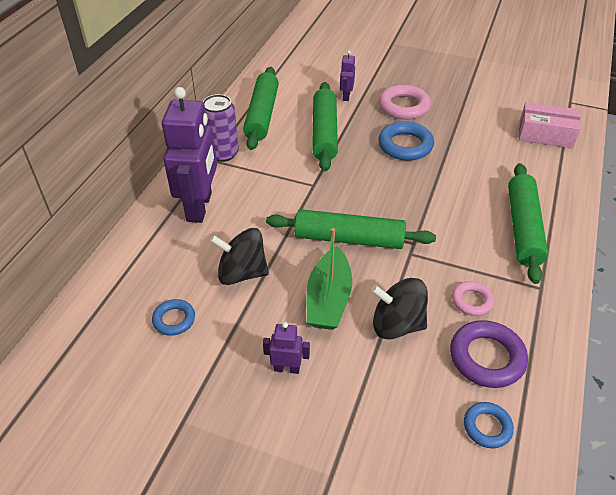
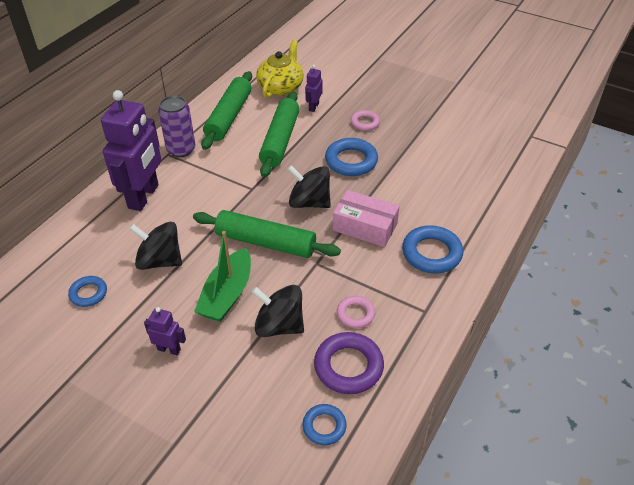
camera: 10 degrees right, 0 degrees up
pink ring [379,85,431,120] -> pink ring [350,110,380,131], size x0.59
green rolling pin [508,163,548,284] -> blue ring [402,225,463,274]
pink box [519,102,581,148] -> pink box moved to [333,190,400,247]
none -> yellow teapot [256,40,303,98]
none -> black spinning top [287,165,331,208]

